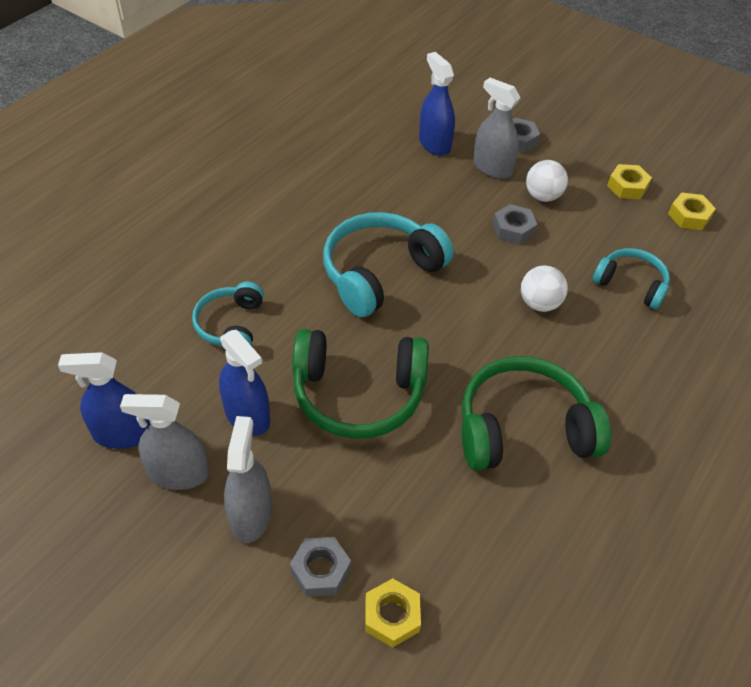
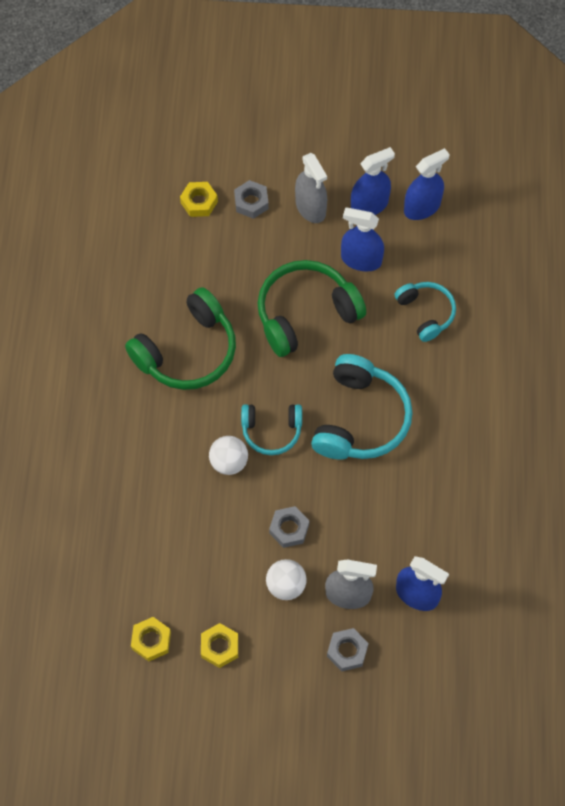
camera: 150 degrees right, 15 degrees up
grey spray bottle [120,394,209,490] -> blue spray bottle [351,147,395,215]
turquoise headphones [593,248,670,309] -> turquoise headphones moved to [241,404,302,455]

